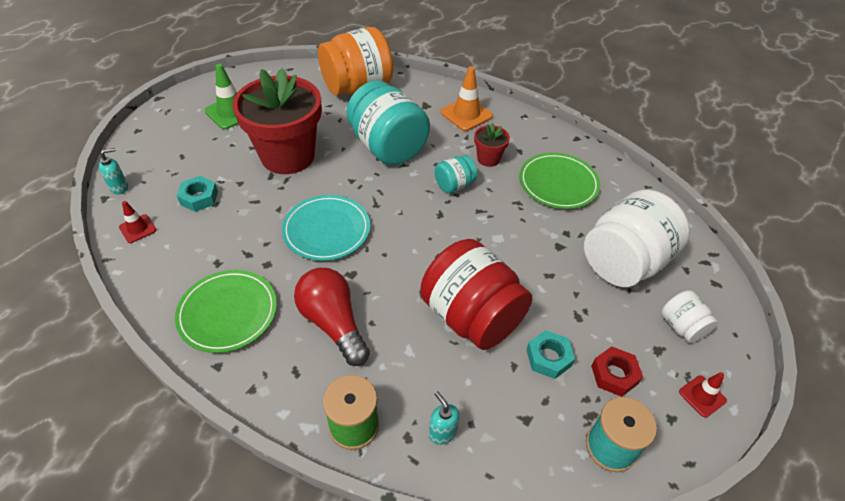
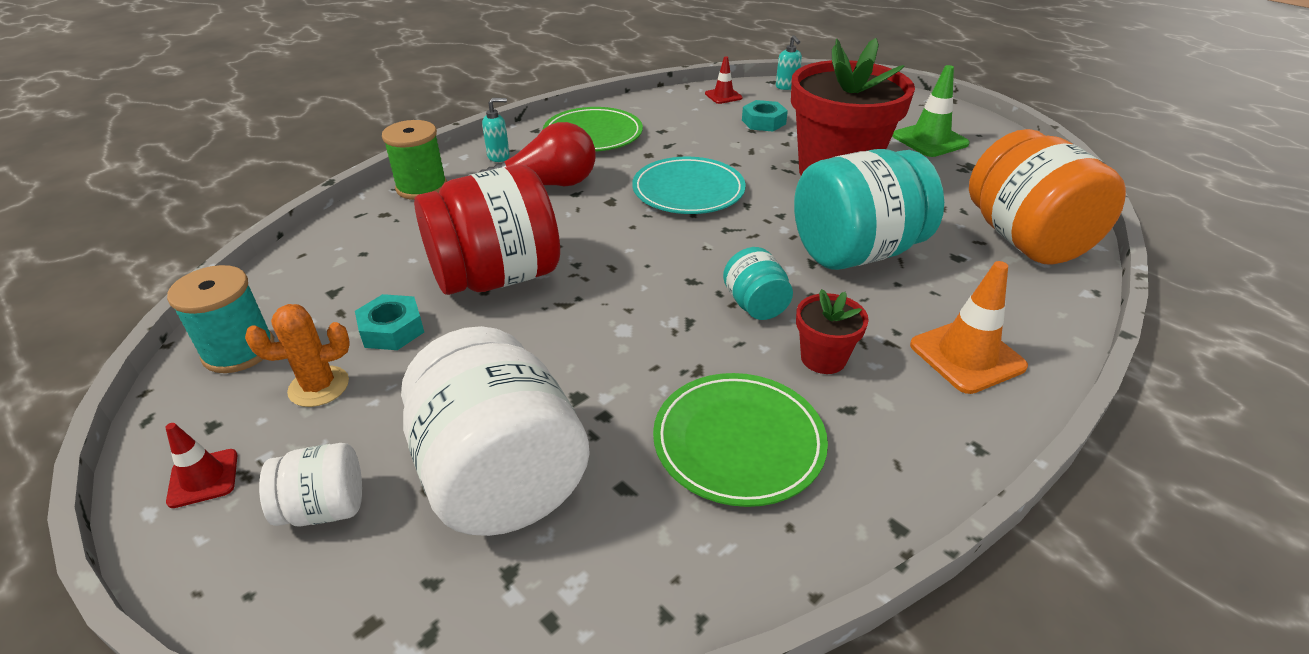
camera: 105 degrees right, 10 degrees down
turquoise soap dispenser [429,391,459,445] -> turquoise soap dispenser moved to [482,98,510,162]
red nut [591,346,643,397] -> orange cactus [245,304,350,407]

